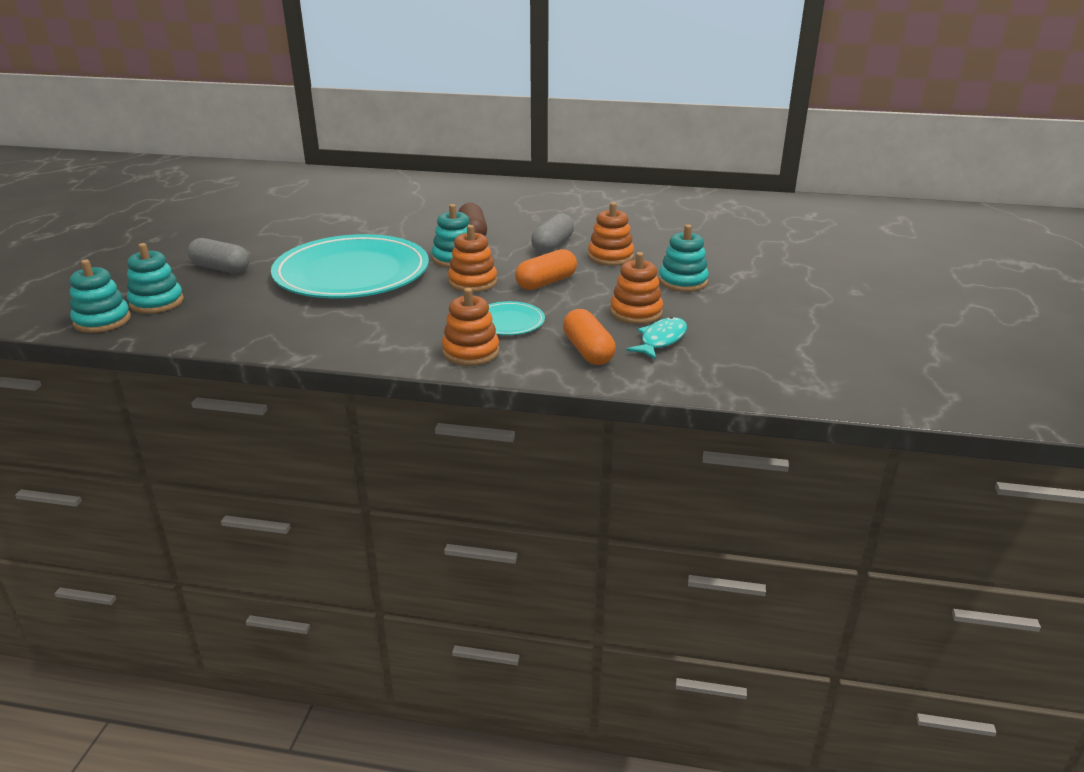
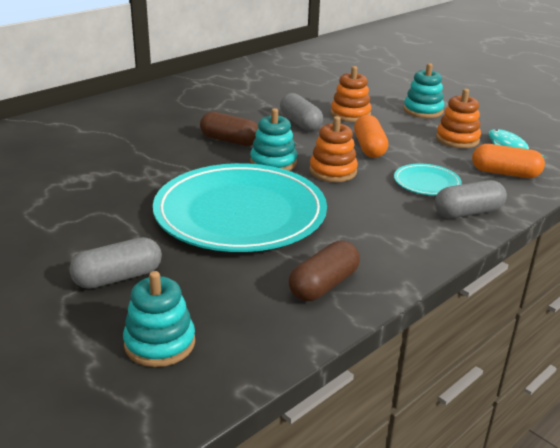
camera: 55 degrees left, 0 degrees up
turquoise stacking toy [69,260,131,333] -> none
orange stacking toy [442,288,499,366] -> grey capsule [435,180,507,218]
none -> brown capsule [289,241,360,301]

